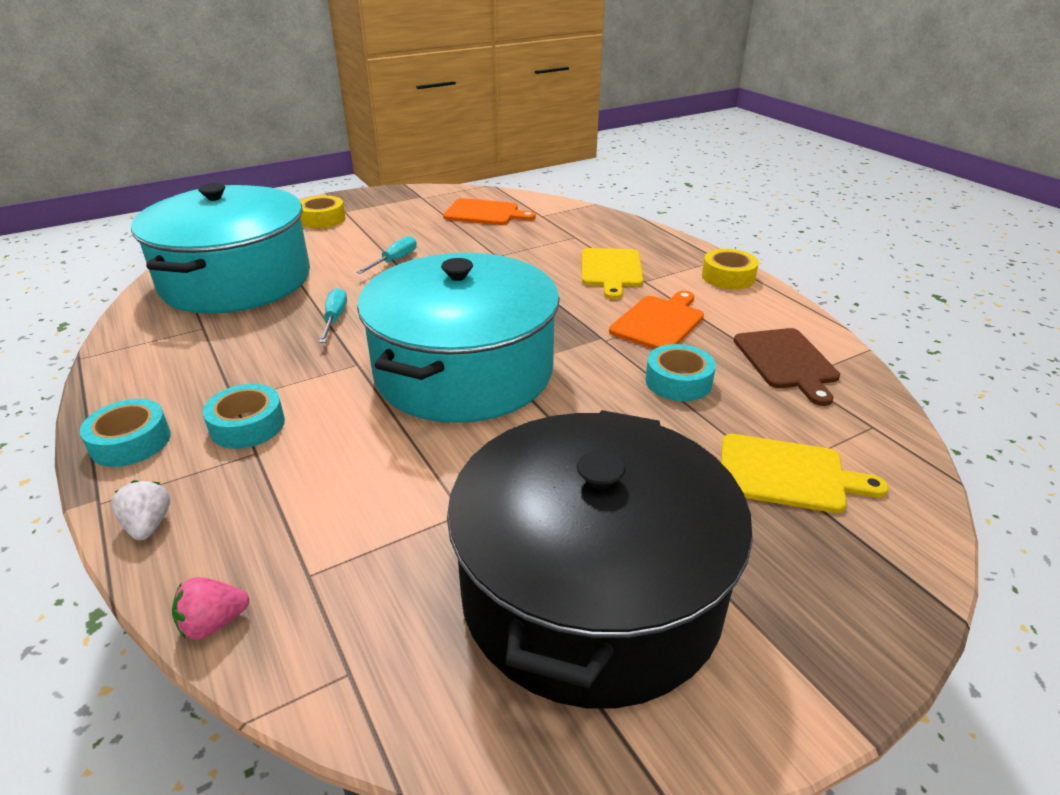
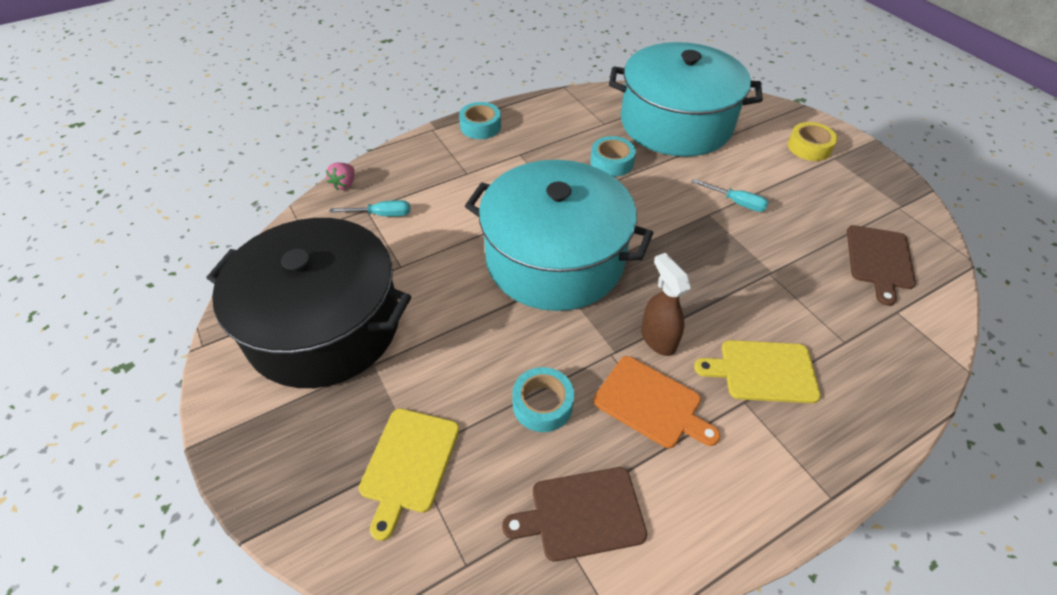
camera: 90 degrees right, 15 degrees up
white strawberry [111,480,170,540] -> none
pink strawberry [172,577,249,640] -> pink strawberry turned 135 degrees counterclockwise [326,163,354,190]
turquoise tape [203,384,285,449] -> turquoise tape moved to [590,136,636,177]
turquoise screwdriver [319,288,347,343] -> turquoise screwdriver moved to [329,200,410,217]
orange cutting board [443,198,536,225] -> brown cutting board [847,225,916,306]
yellow tape [702,249,759,289] -> none
none -> brown spray bottle [641,253,691,356]

